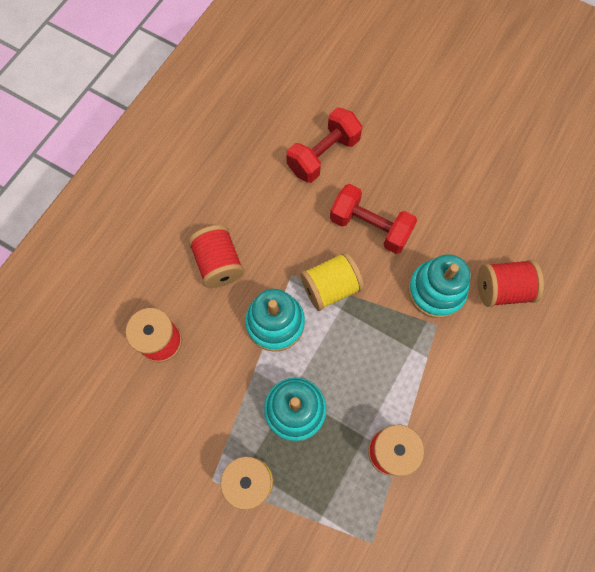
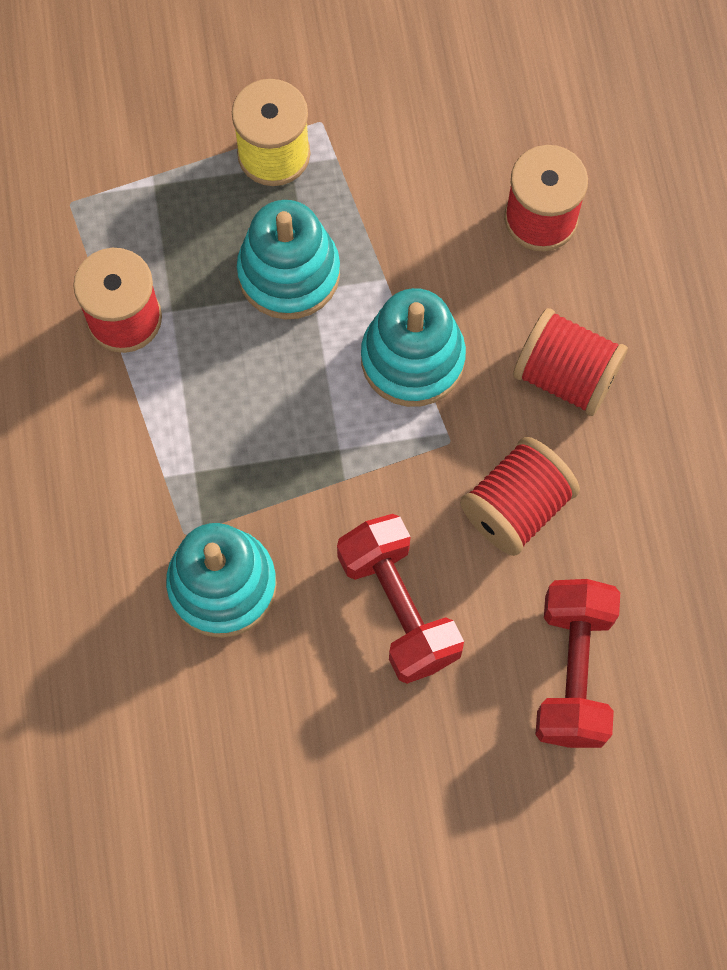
camera: 140 degrees right, 0 degrees up
yellow spool [300,252,364,311] -> none
red dumbbell [330,184,417,254] -> red dumbbell turned 75 degrees clockwise [337,514,464,684]
red spool [478,260,544,307] -> red spool moved to [460,437,580,556]

